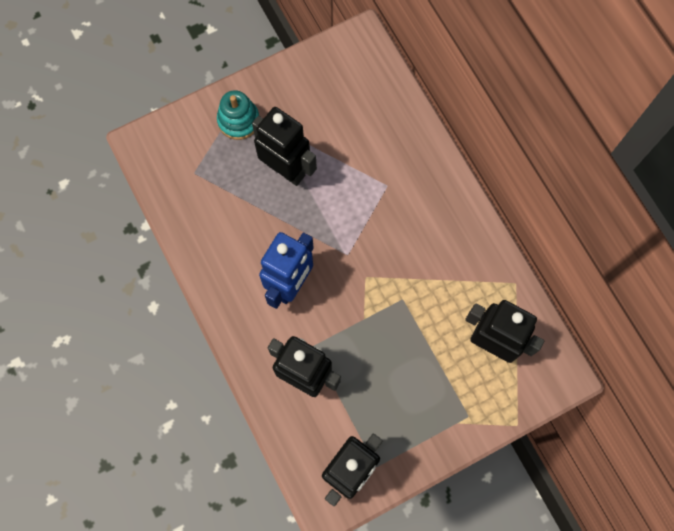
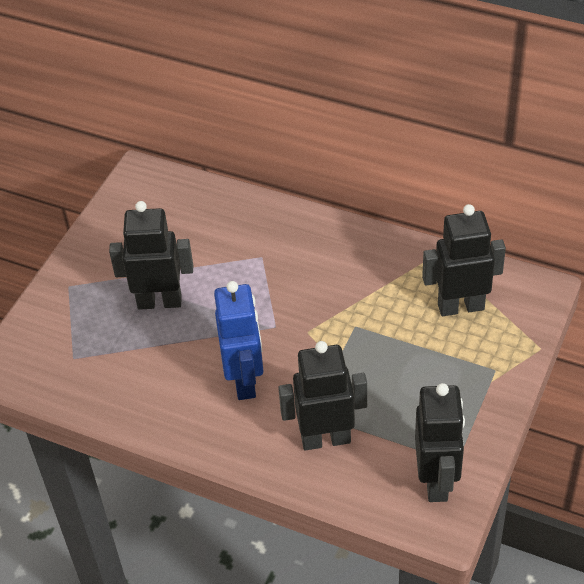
camera: 35 degrees left, 25 degrees down
turquoise stacking toy [217,90,259,140] -> none

